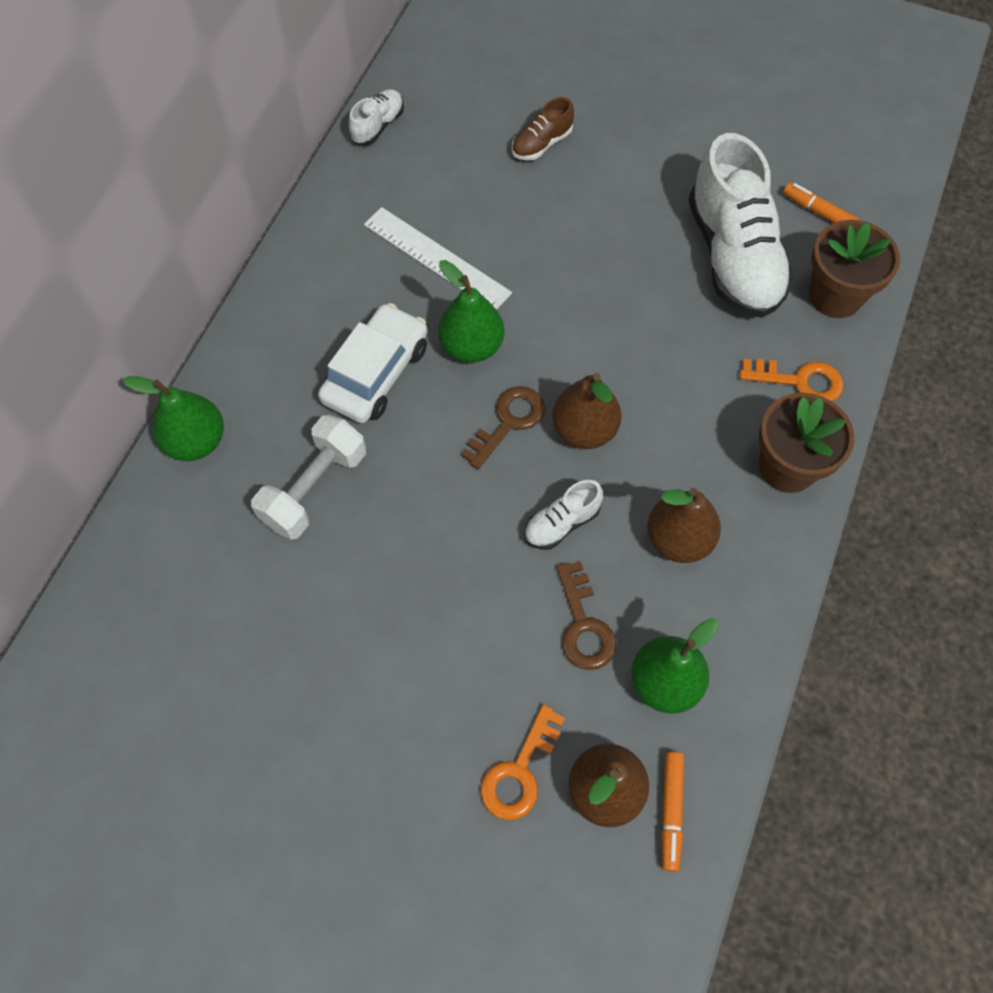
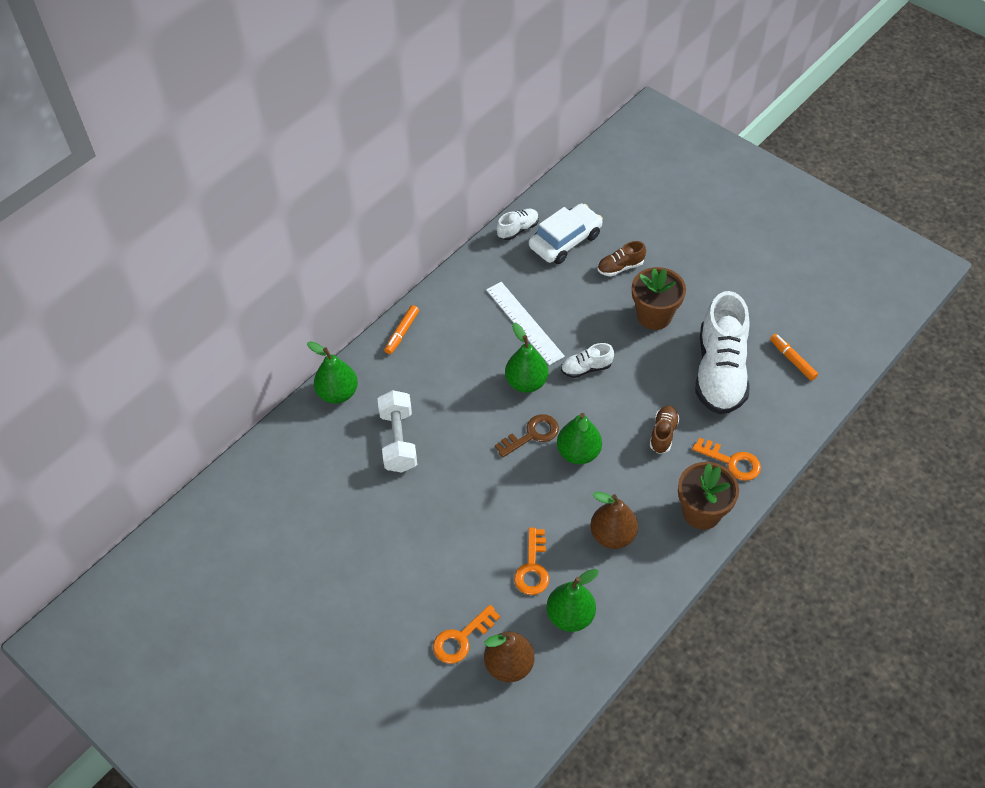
camera: 20 degrees right, 10 degrees down
white dumbbell [251,415,366,540] -> white dumbbell turned 60 degrees counterclockwise [378,390,417,472]
white car [318,303,428,423] -> white car moved to [529,204,603,264]
white shoe [524,480,603,549] -> white shoe moved to [561,343,614,378]
brown pear [552,373,621,449] -> green pear [557,413,602,464]
brown key [557,561,616,670] -> orange key [514,527,549,595]
orange marker [661,752,684,872] -> orange marker moved to [384,305,419,354]
brown flower pot [809,220,900,318] -> brown flower pot moved to [632,267,686,330]
none -> brown shoe [650,406,680,454]

